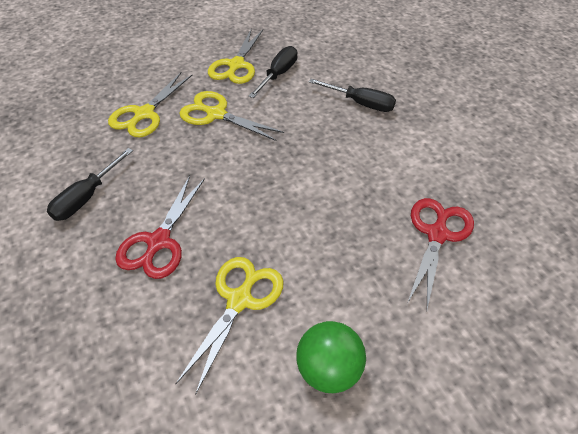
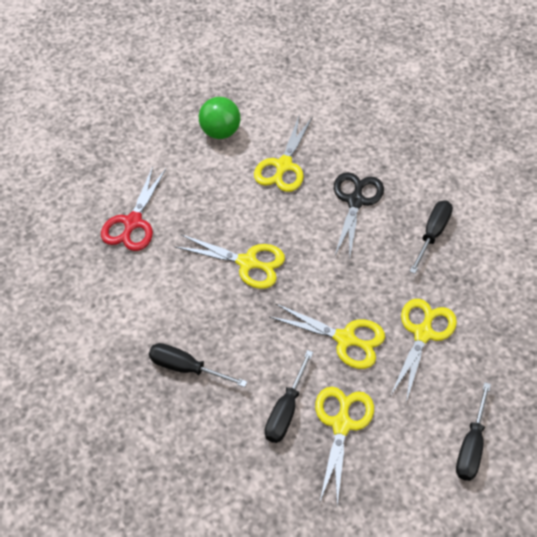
camera: 175 degrees right, 5 degrees up
red scissors [115,176,205,279] -> black scissors [334,172,384,256]
none -> yellow scissors [175,234,285,289]
none -> black screwdriver [456,382,491,481]

